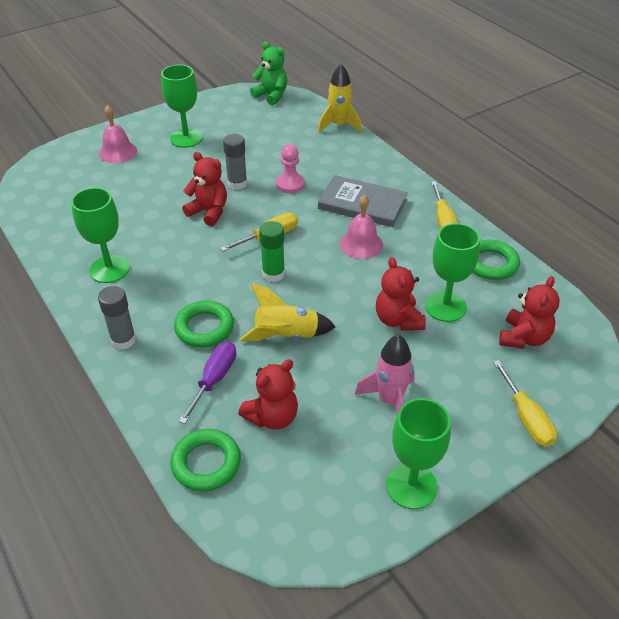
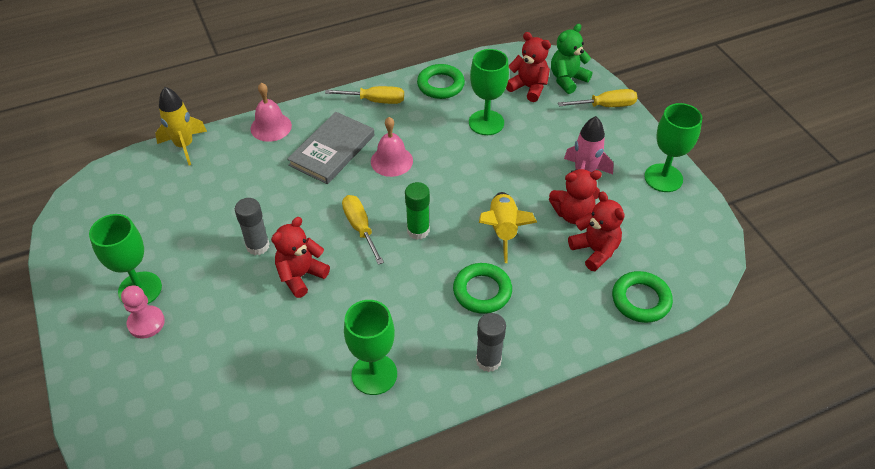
camera: 80 degrees left, 5 degrees up
pink bell [99,105,137,163] -> pink bell moved to [250,83,292,142]
purple screwdriver [179,342,236,424] -> none
green teddy bear [250,42,287,106] -> green teddy bear moved to [551,24,592,94]
pink pawn [276,144,305,193] -> pink pawn moved to [121,285,165,339]
red teddy bear [376,257,426,331] -> red teddy bear moved to [549,169,602,224]

